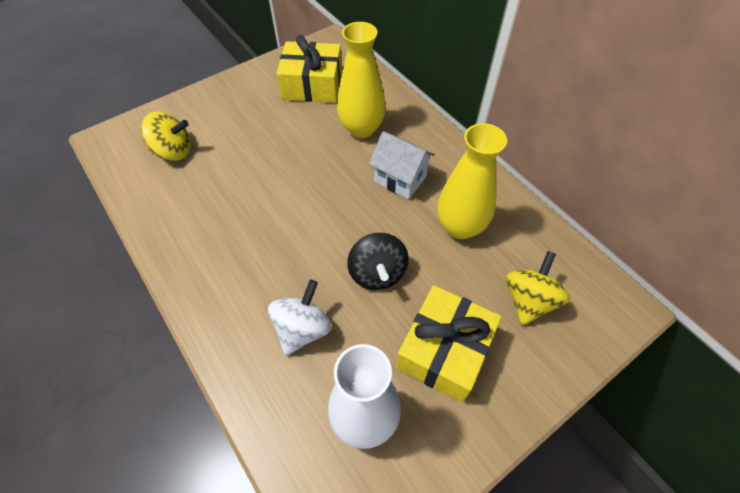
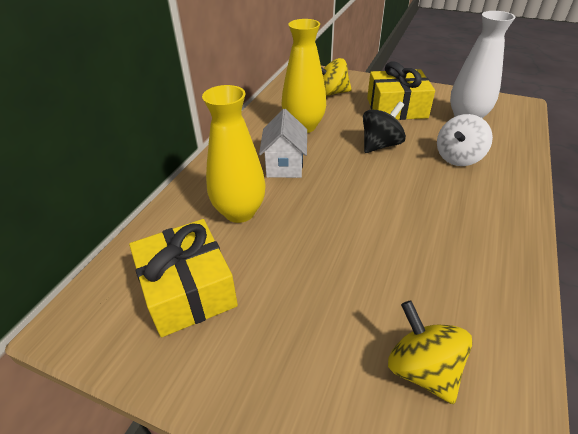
camera: 120 degrees left, 15 degrees down
white spinning top [268,280,331,356] -> white spinning top turned 45 degrees counterclockwise [437,114,493,166]

